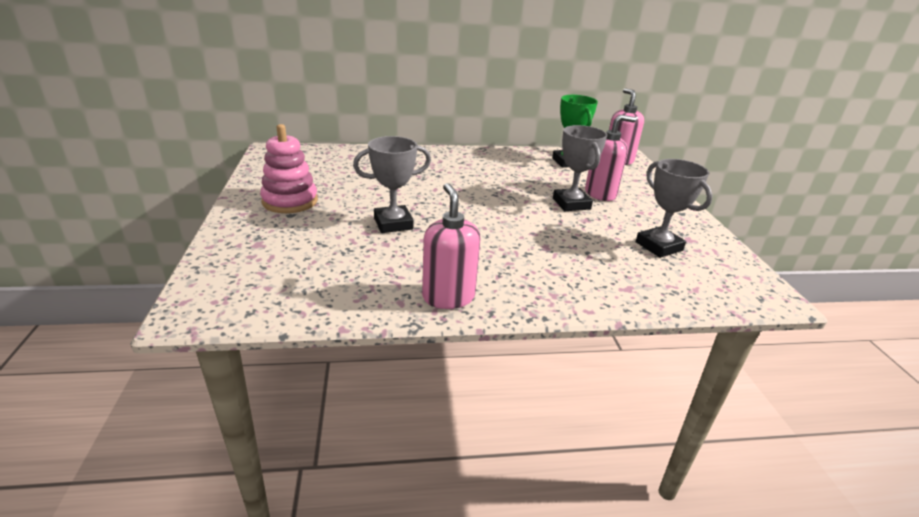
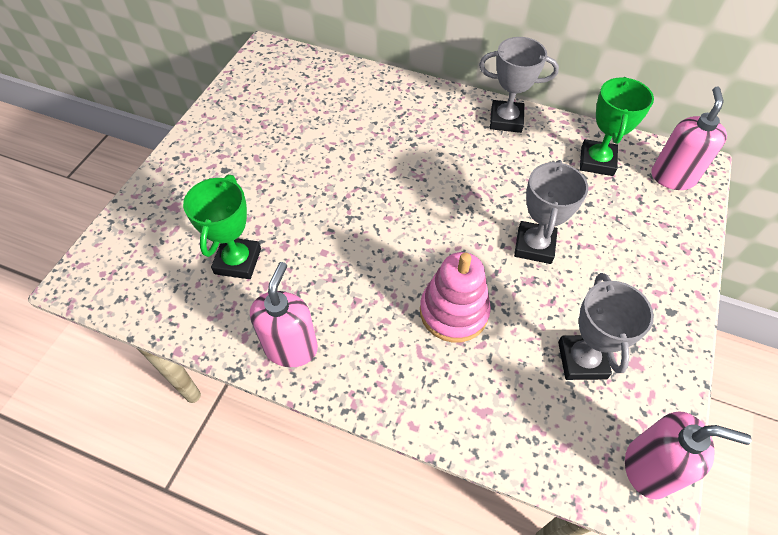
camera: 30 degrees right, 25 degrees up
pink stacking toy [260,124,318,213] -> pink stacking toy moved to [420,252,491,343]
grey trophy [353,136,431,233] -> grey trophy moved to [479,37,559,133]
pink soap dispenser [585,115,636,201] -> pink soap dispenser moved to [625,411,752,499]
none -> green trophy [183,175,261,279]

